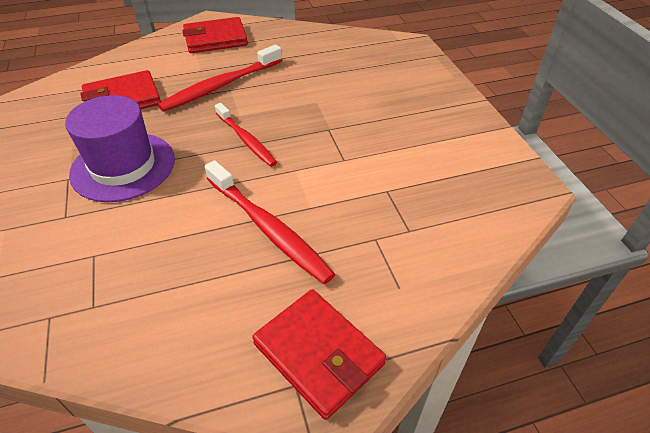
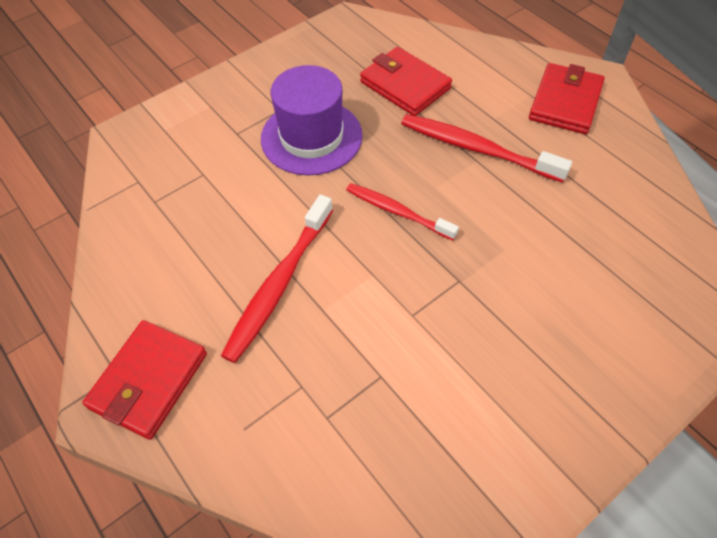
camera: 70 degrees right, 10 degrees up
red wallet [182,17,248,53] -> red wallet turned 60 degrees clockwise [529,63,605,134]
red toothbrush [215,103,277,167] -> red toothbrush turned 90 degrees clockwise [346,183,459,240]

